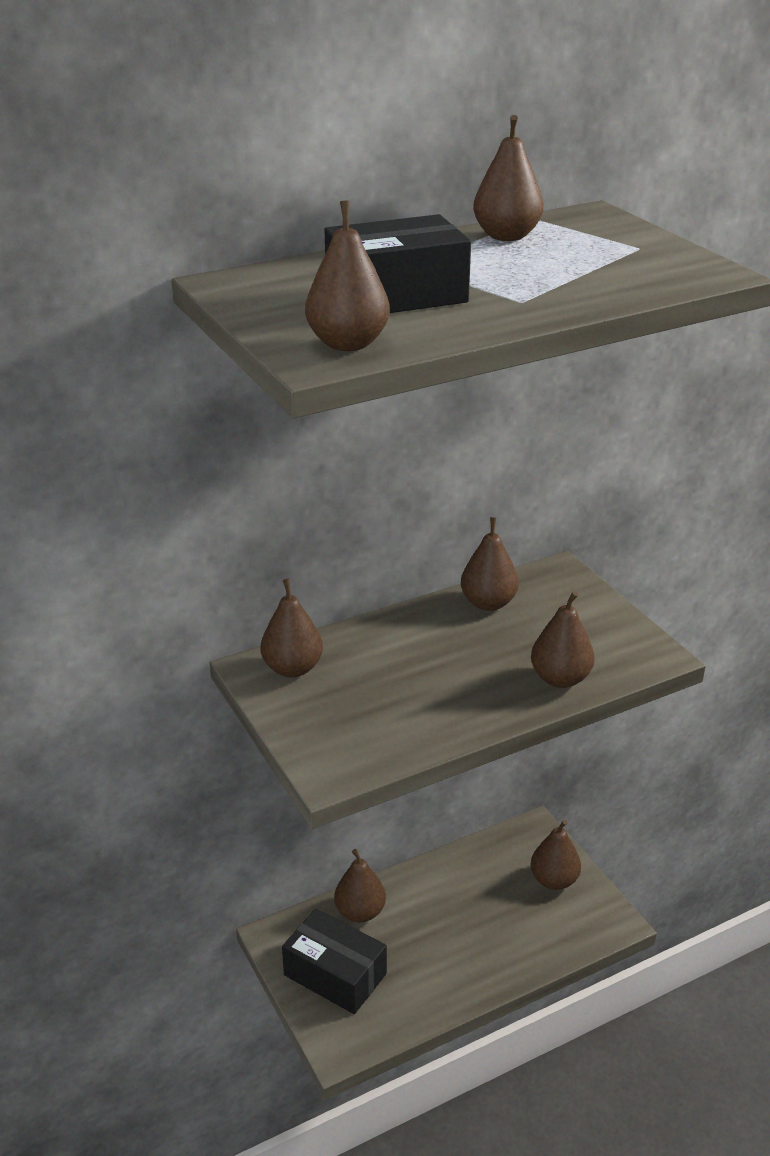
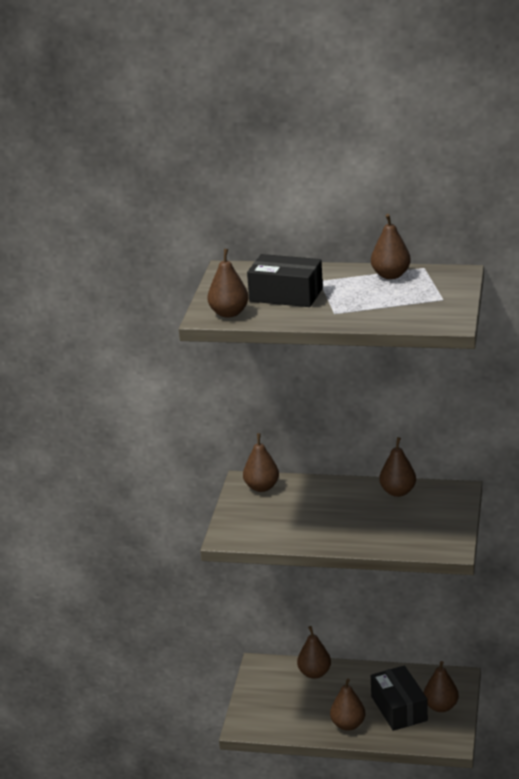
camera: 40 degrees right, 5 degrees down
black box [282,908,387,1014] -> black box moved to [371,665,428,731]
brown pear [531,591,595,688] -> brown pear moved to [330,679,365,731]

